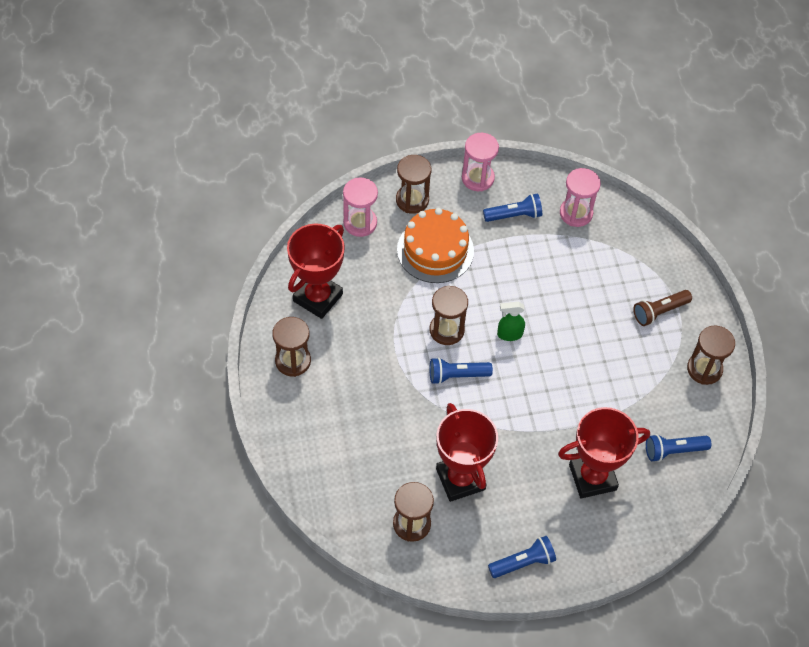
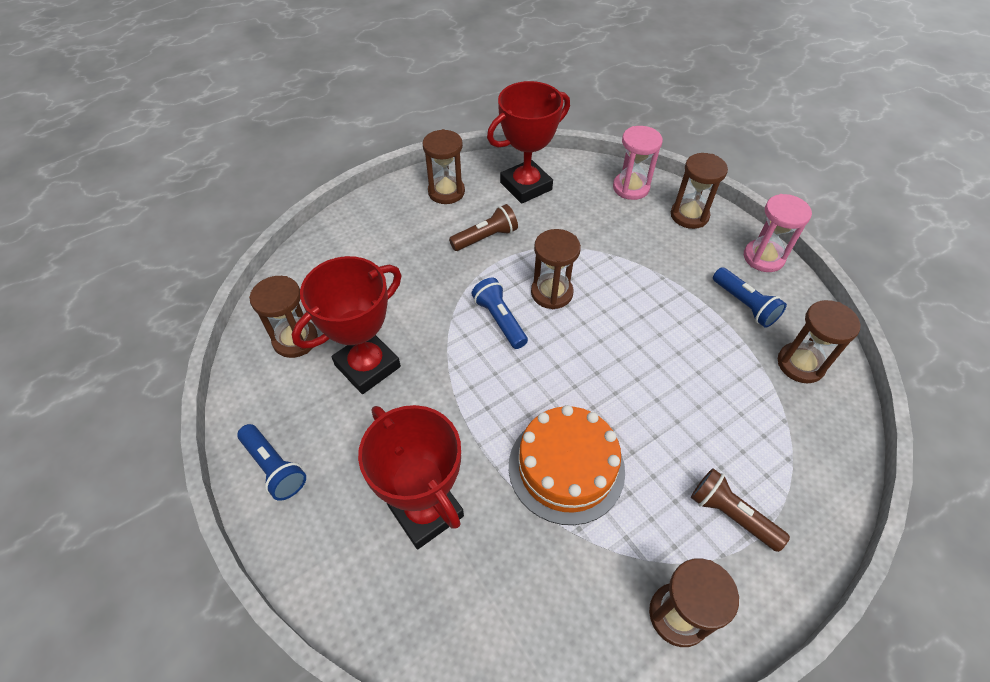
camera: 70 degrees right, 5 degrees down
red trophy [287,224,345,319] -> red trophy turned 45 degrees counterclockwise [487,81,570,204]
orange cake [397,208,474,283] -> orange cake moved to [509,405,625,525]
green spray bottle [497,302,525,341] -> none
pink hourglass [560,168,601,227] -> brown hourglass [778,300,861,383]
blue flashlight [646,434,711,462] -> none
none -> brown flashlight [449,204,518,251]

